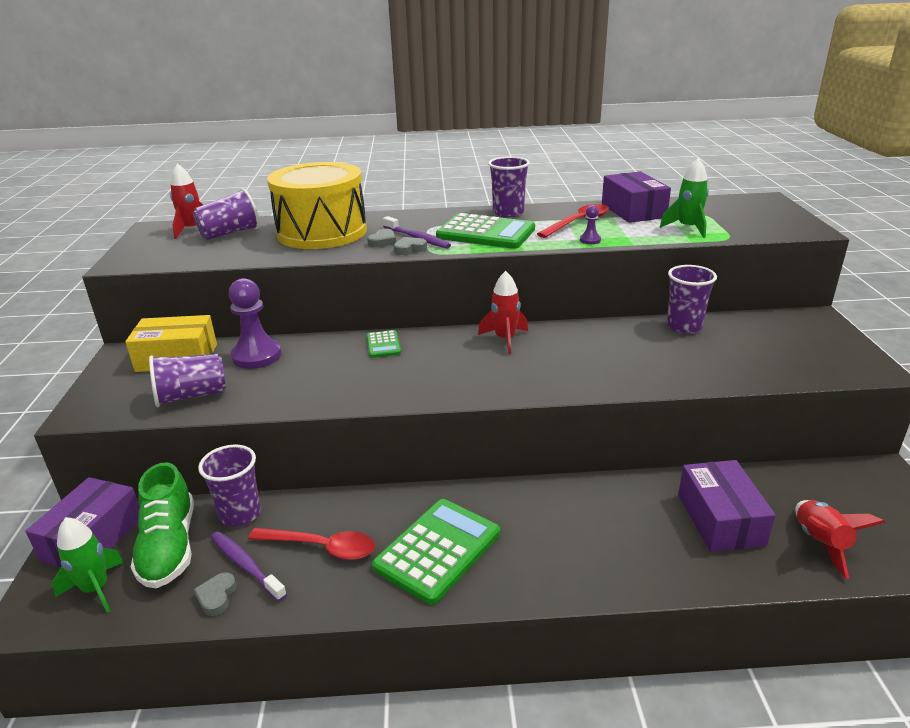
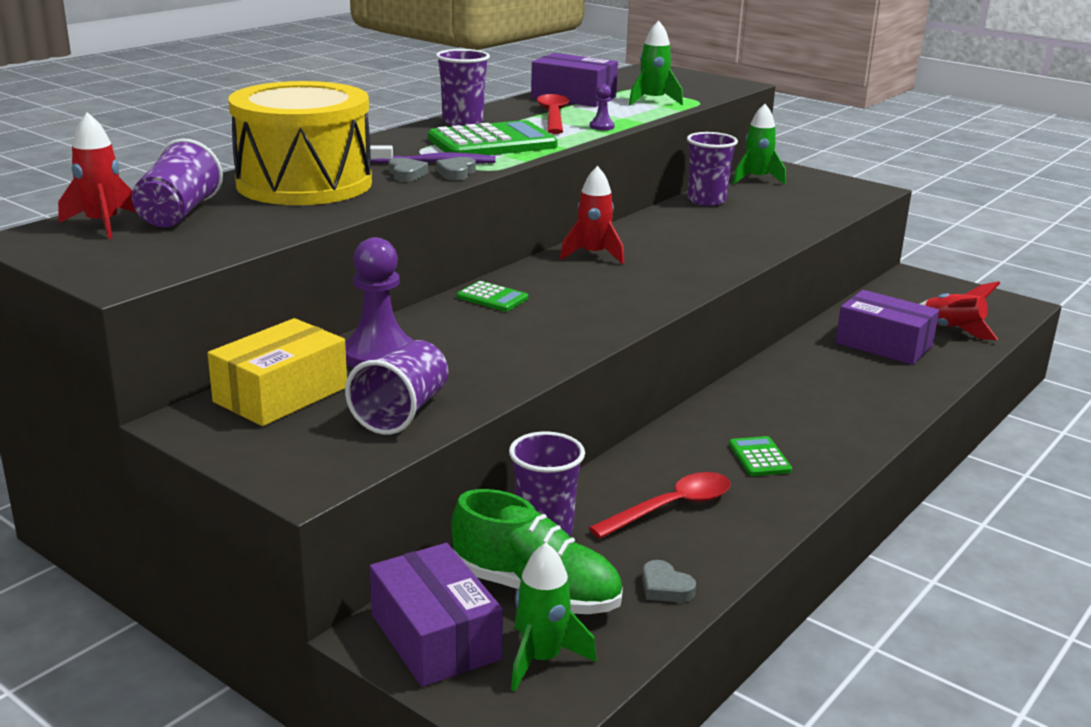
camera: 50 degrees left, 5 degrees down
purple toothbrush [211,531,287,602] -> none
green calculator [372,499,500,605] -> green calculator [729,436,792,476], size x0.49
none -> green rocket [733,104,786,185]

